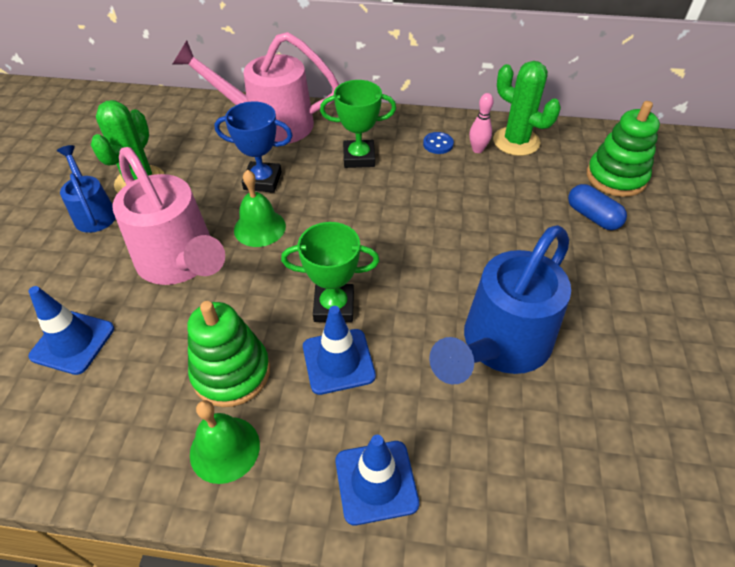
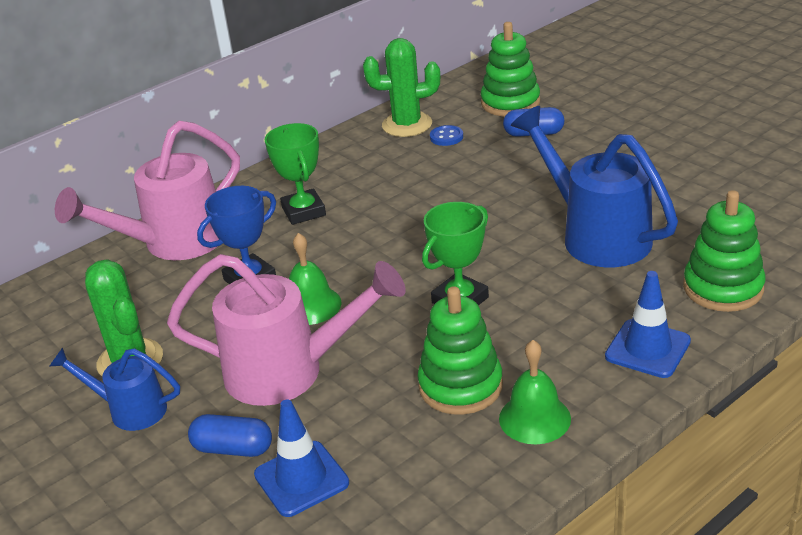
camera: 45 degrees left, 15 degrees down
blue traffic cone [303,306,376,395] -> none
green trophy [320,80,396,168] -> green trophy turned 60 degrees counterclockwise [265,123,326,225]
blue button [423,132,454,154] -> blue button moved to [430,125,463,146]
blue watering can [429,225,571,384] -> blue watering can turned 150 degrees clockwise [511,106,678,267]
pink bowling pin [469,93,494,153] -> none
none -> blue capsule [188,414,272,457]
none -> green stacking toy [683,190,766,312]

